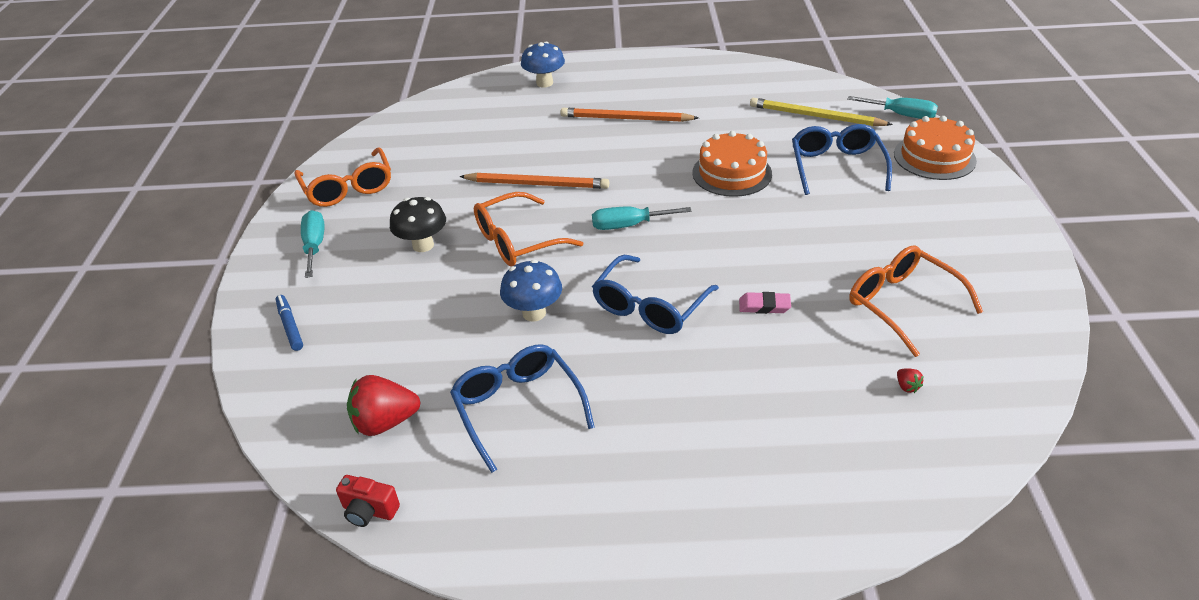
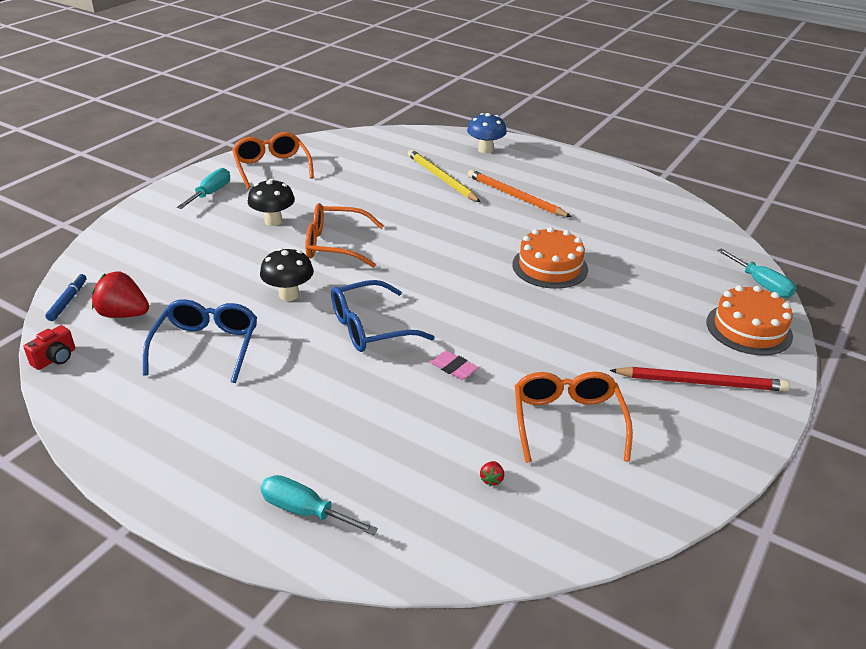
camera: 30 degrees right, 5 degrees down
blue marker [276,295,303,351] -> blue marker moved to [45,274,86,321]
orange glasses [294,147,391,207] -> orange glasses turned 150 degrees clockwise [232,132,314,189]
red camera [336,475,400,527] -> red camera turned 105 degrees counterclockwise [23,325,75,370]
orange pencil [459,173,609,189] -> none
blue mushroom [500,260,562,322] -> black mushroom [260,248,314,301]
turquoise screwdriver [592,206,692,230] -> turquoise screwdriver moved to [260,475,378,535]
yellow pencil [750,98,893,126] -> yellow pencil moved to [408,150,481,202]
blue glasses [792,124,892,195] -> none
none -> red pencil [609,367,789,391]

